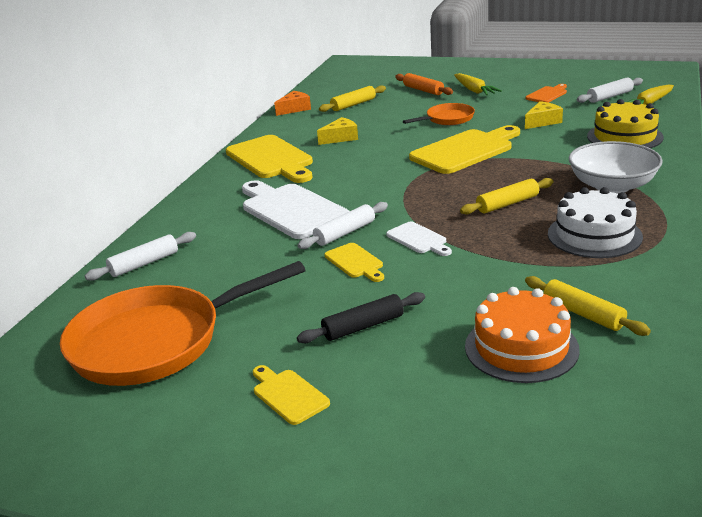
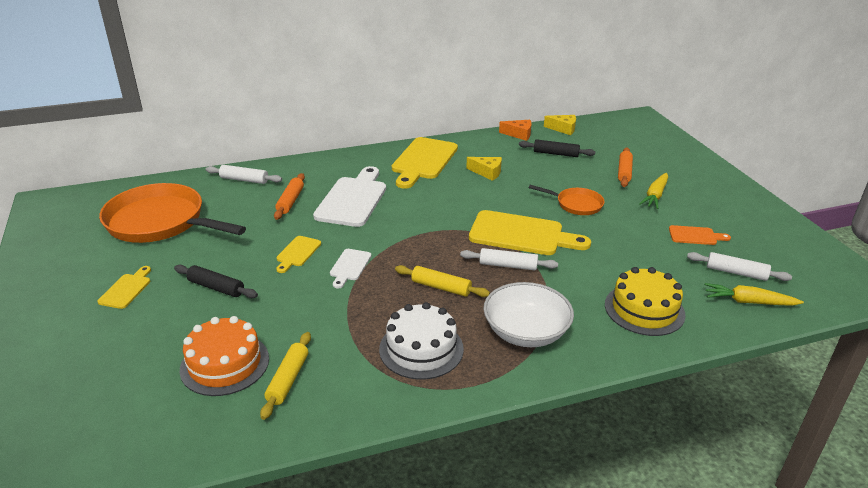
camera: 50 degrees right, 5 degrees up
white rolling pin [298,202,388,249] -> white rolling pin moved to [460,248,558,270]
yellow rolling pin [319,85,386,112] -> black rolling pin [519,139,595,157]
yellow cheese [525,101,563,129] -> yellow cheese moved to [544,115,576,135]
none -> orange rolling pin [274,173,305,220]

